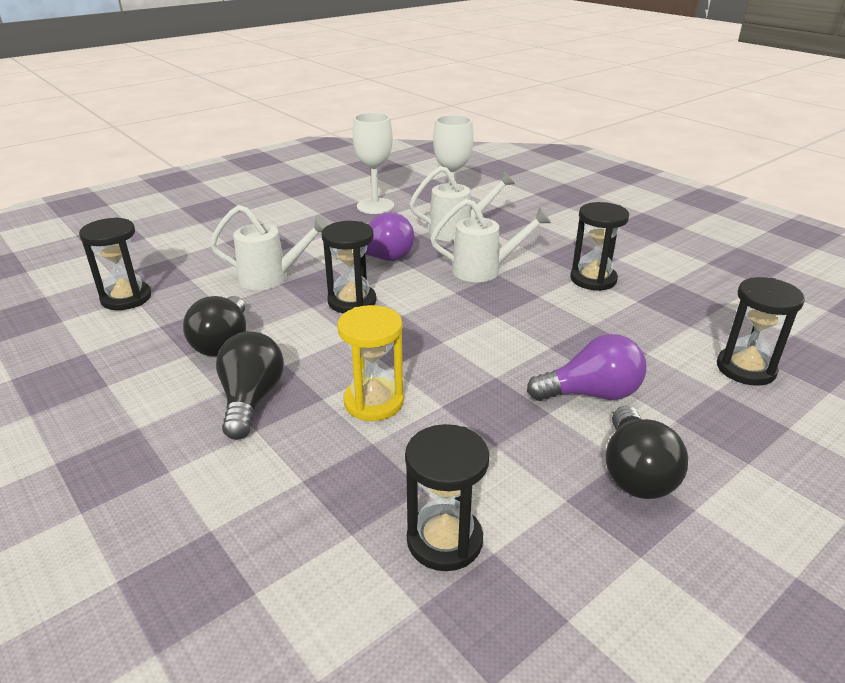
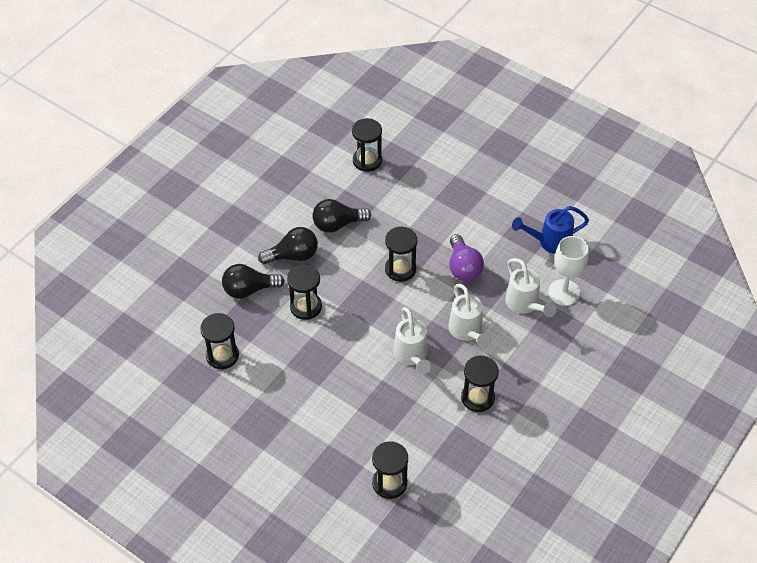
camera: 75 degrees right, 20 degrees up
white watering can [210,205,329,290] -> white watering can moved to [393,307,431,374]
yellow hourglass [337,305,404,421] -> black hourglass [287,264,322,320]
white goblet [353,112,394,214] -> blue watering can [512,206,589,254]
purple light bulb [527,334,646,401] -> none
black light bulb [606,406,688,499] -> black light bulb moved to [222,264,285,299]

